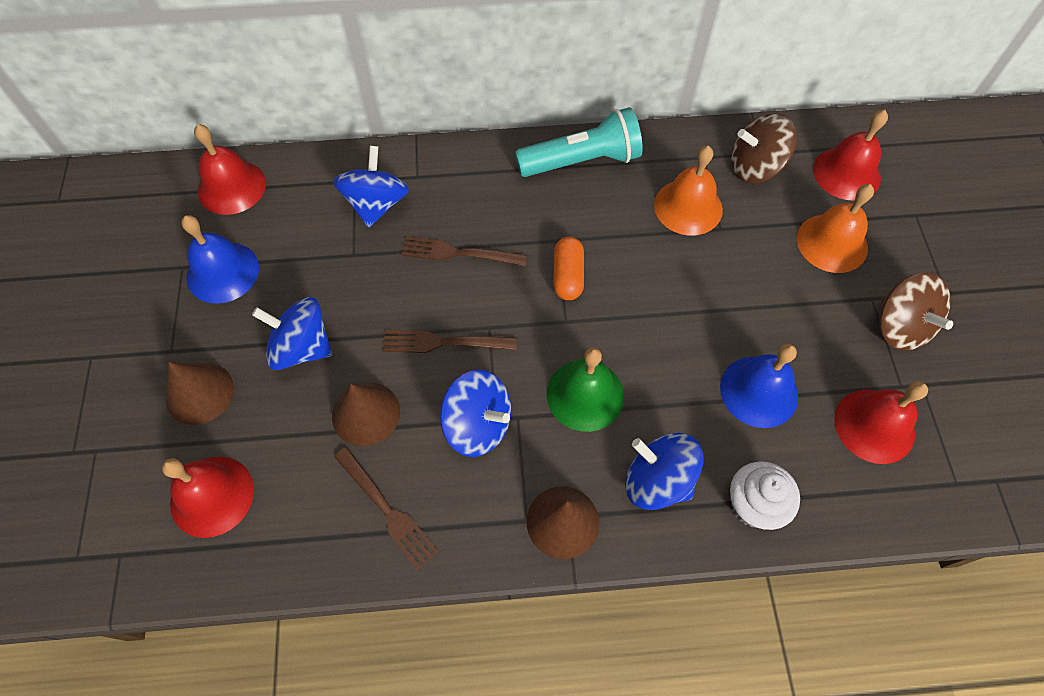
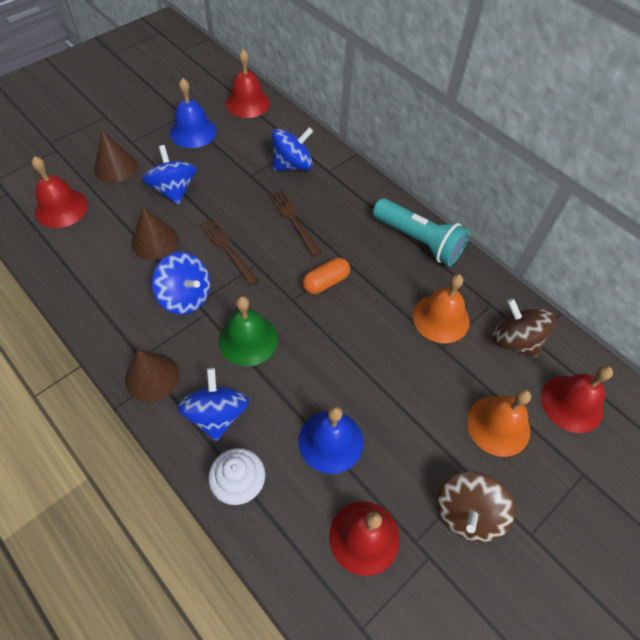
camera: 50 degrees right, 5 degrees down
brown fork [334,447,439,571] -> none
blue spinning top [440,370,511,457] -> blue spinning top turned 45 degrees counterclockwise [152,252,210,315]

